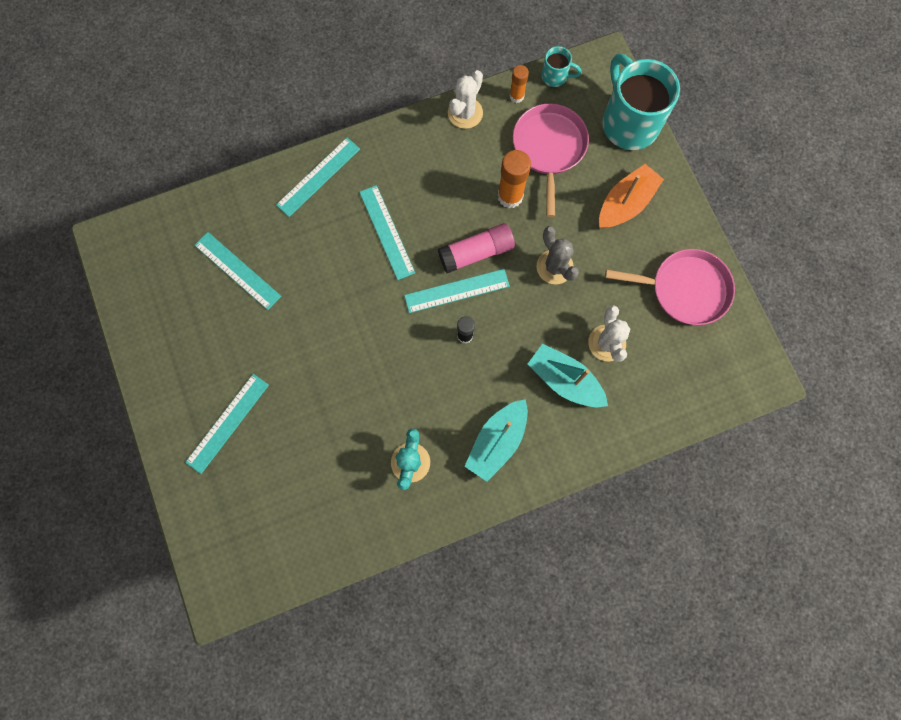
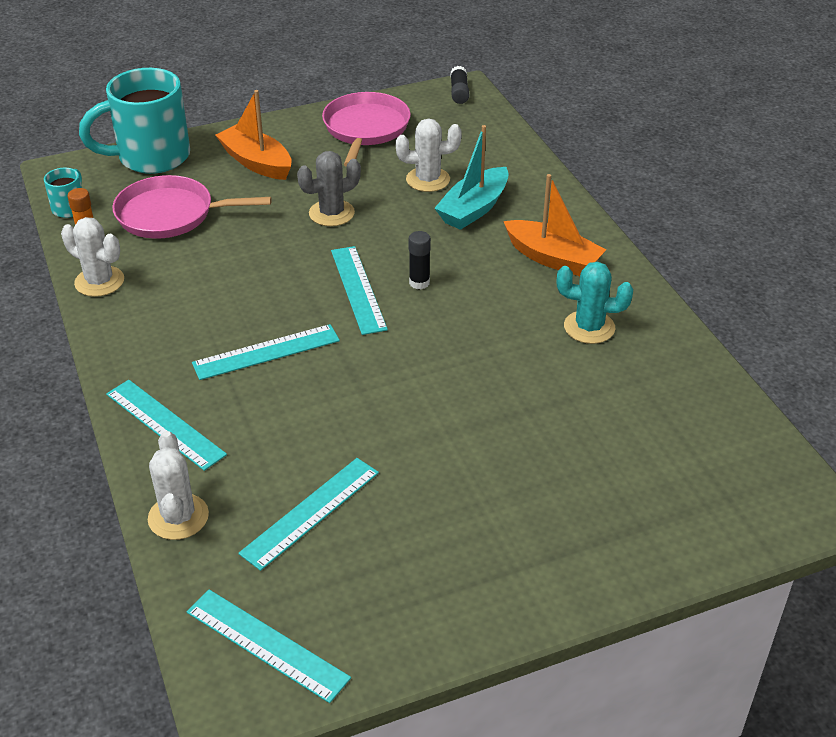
camera: 90 degrees left, 35 degrees down
turquoise ruler [185,374,269,474] -> turquoise ruler moved to [187,590,351,703]
pink glue stick [438,223,515,273] -> none
turquoise boat [465,399,528,482] -> orange boat [503,174,606,276]
orange glue stick [498,150,531,208] -> none
none -> white cactus [148,431,209,540]
none -> black glue stick [450,66,469,104]

